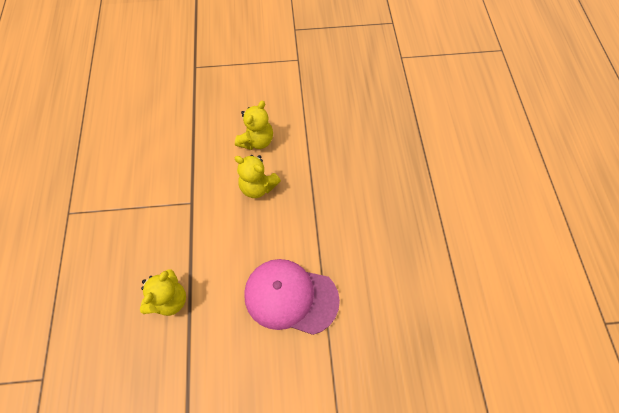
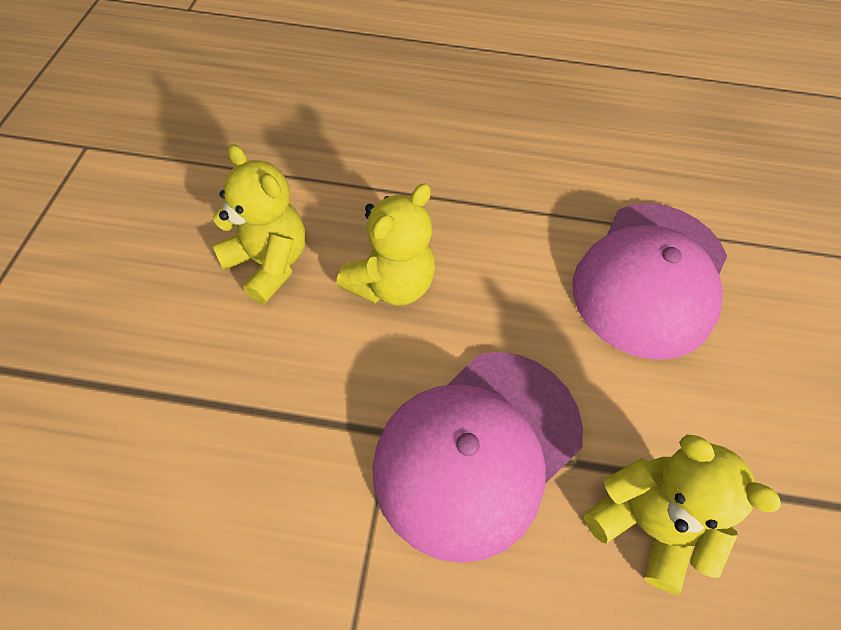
camera: 80 degrees left, 5 degrees down
none -> pink cap [372,352,583,563]

